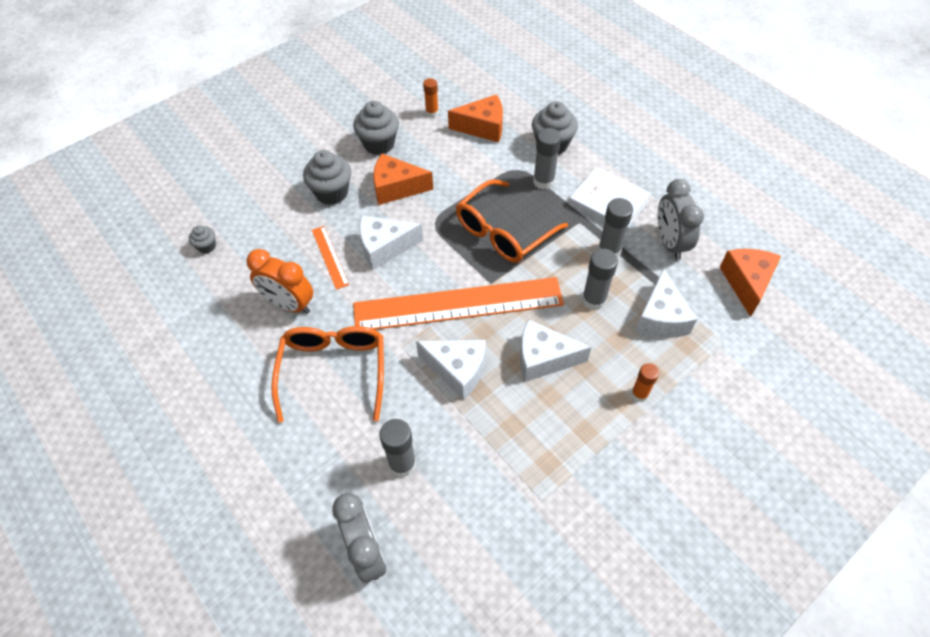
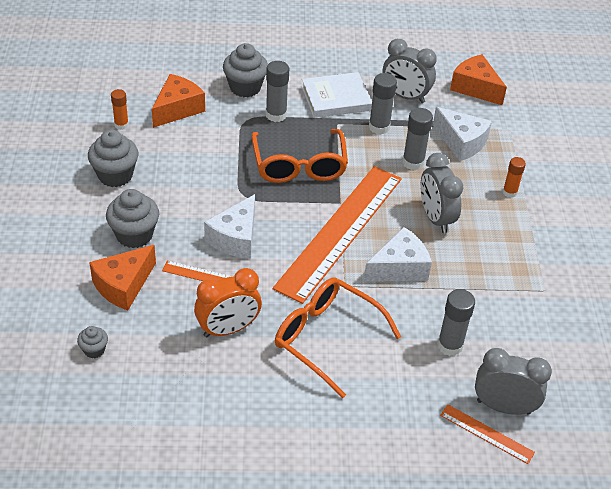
camera: 55 degrees left, 10 degrees down
orange cheese [373,153,433,205] -> orange cheese moved to [89,245,156,310]
white cheese [520,319,591,382] -> grey clock [421,153,463,233]
none -> orange ruler [440,405,535,464]

